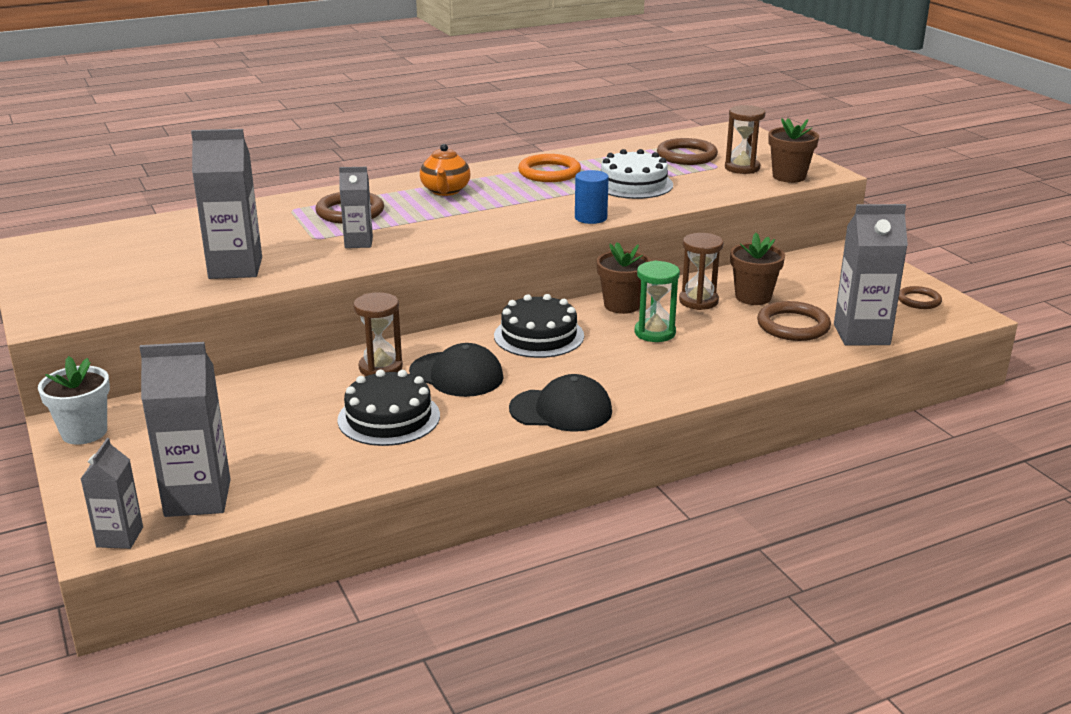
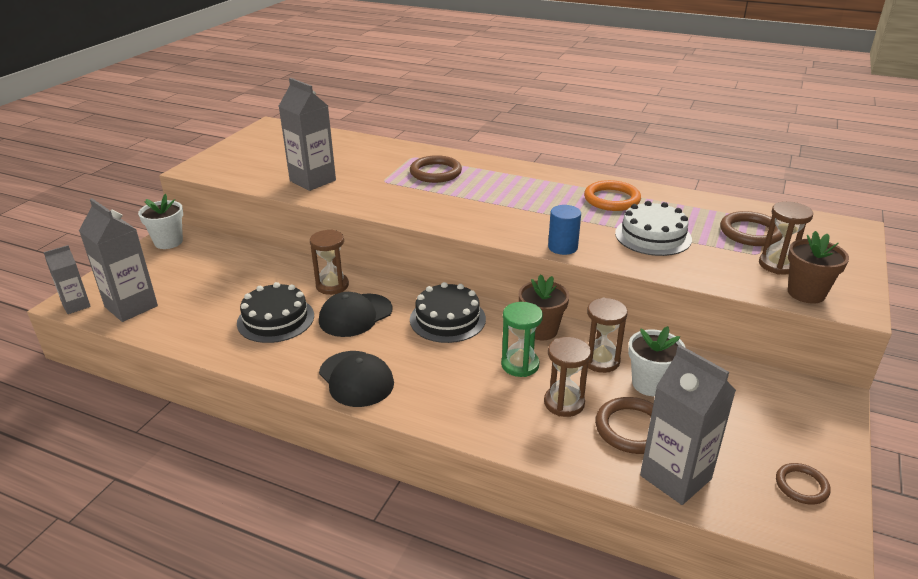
camera: 50 degrees right, 5 degrees up
grey carton [339,167,373,248] -> none
black cap [409,343,504,397] -> black cap turned 60 degrees clockwise [319,292,393,337]
orange teapot [420,144,470,196] -> none
brown flower pot [730,233,785,305] -> white flower pot [628,326,686,396]
none -> brown hourglass [544,337,591,417]

